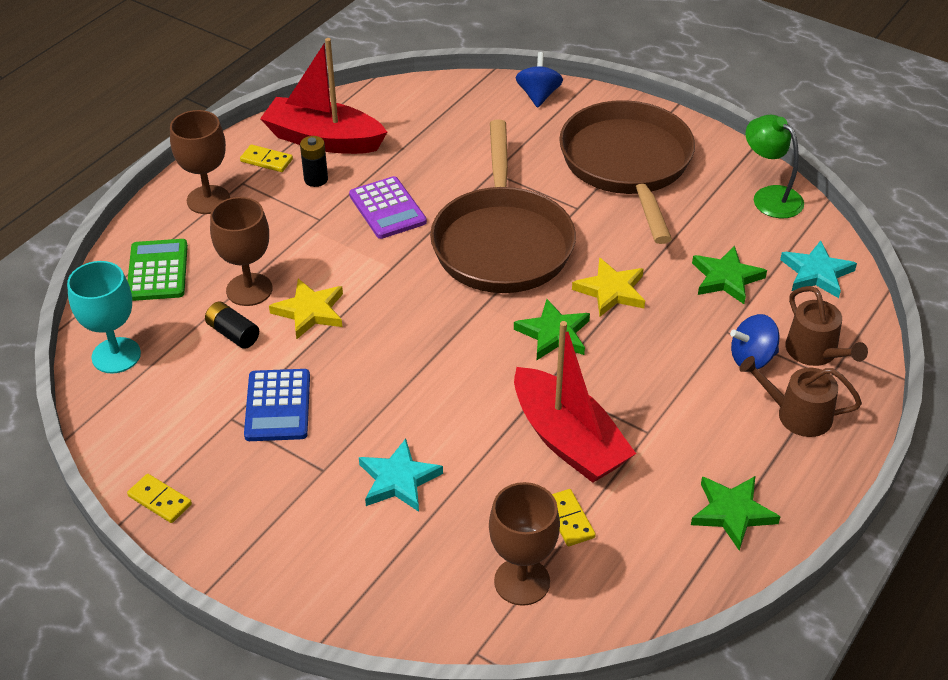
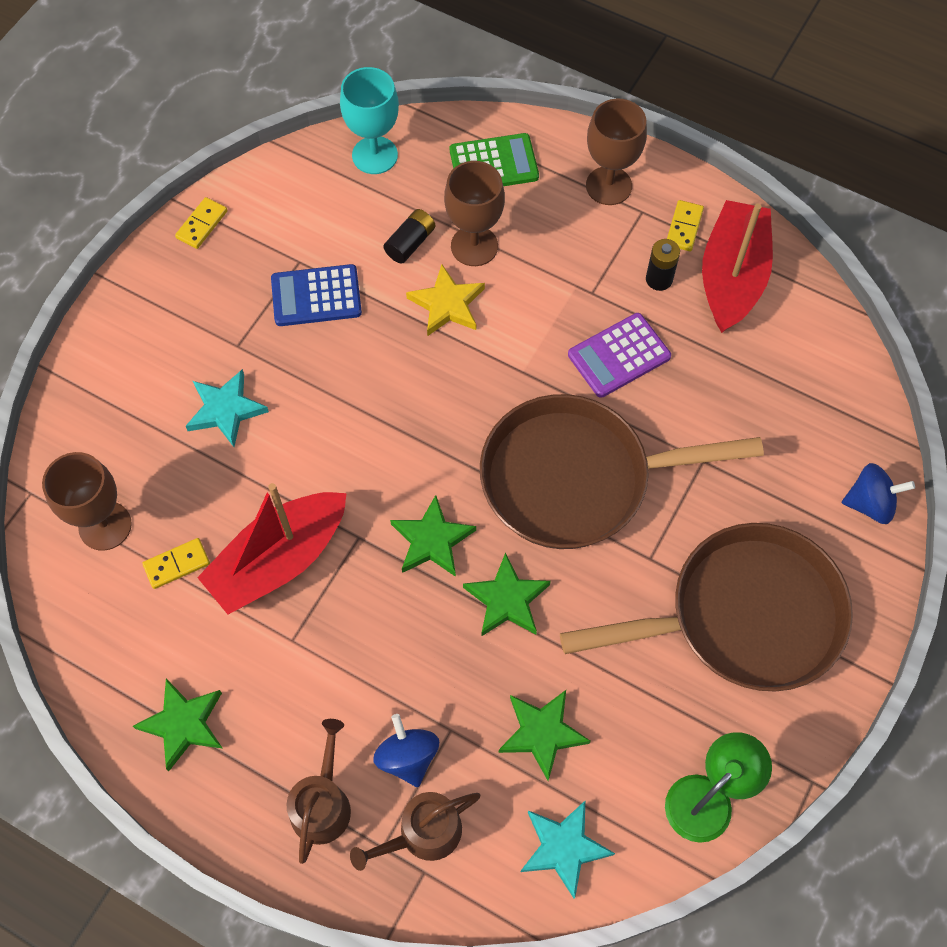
camera: 85 degrees right, 20 degrees up
yellow star [572,258,645,317] -> green star [463,552,551,637]

